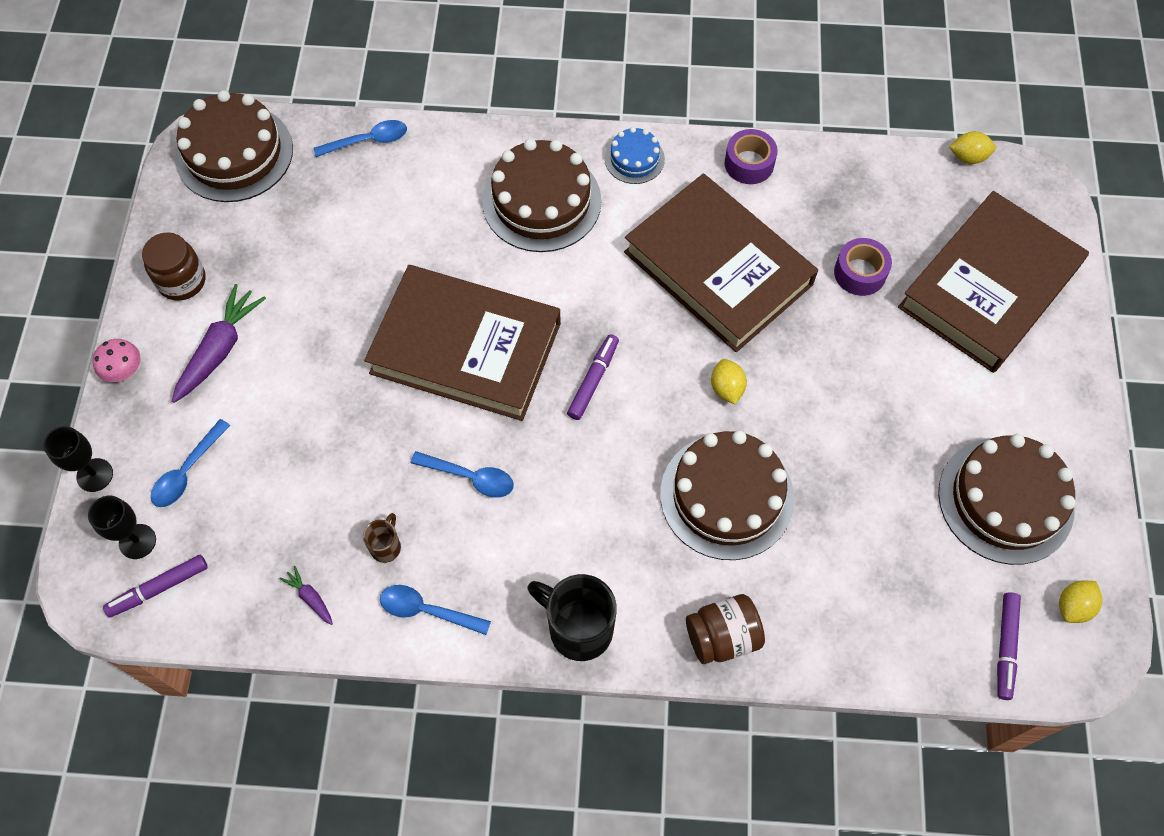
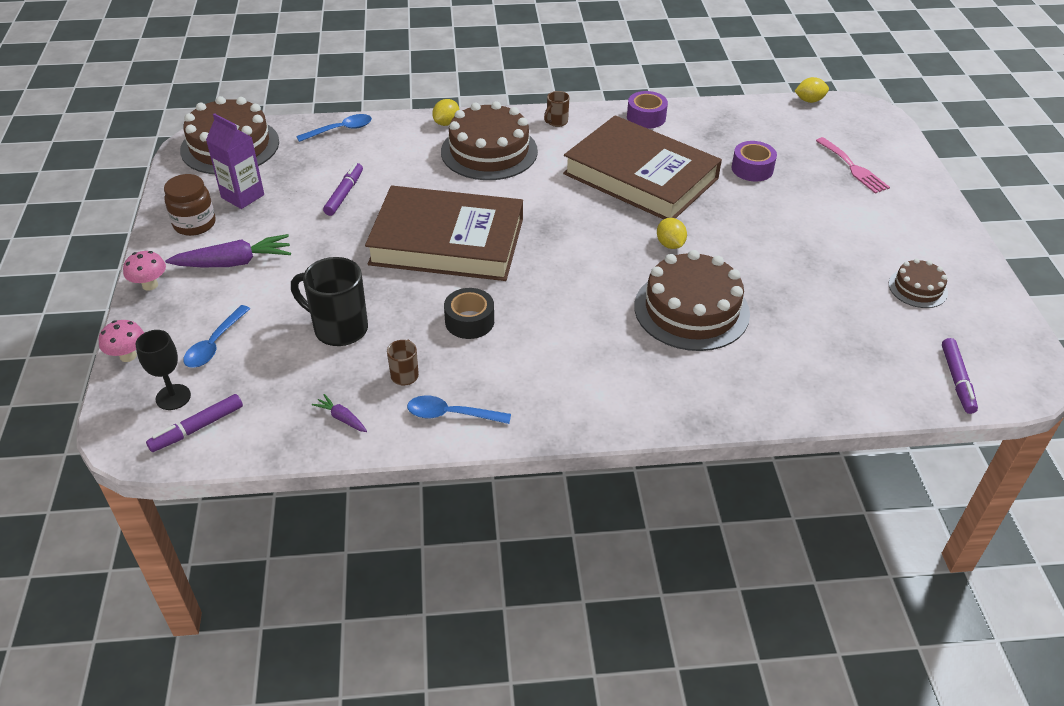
camera: 10 degrees left, 20 degrees down
black goblet [44,426,113,492] -> pink mushroom [99,320,144,362]
purple carrot [172,284,266,403] -> purple carrot turned 60 degrees clockwise [165,234,291,267]
blue spoon [410,451,514,498] -> black tape [444,288,494,339]
black mug [527,574,617,661] -> black mug moved to [291,257,368,346]
purple marker [567,334,619,420] -> purple marker moved to [323,163,363,216]
blue cake [605,127,665,184] -> brown mug [544,91,569,127]
brown jar [686,594,765,664] -> none
brown book [898,191,1089,373] -> pink fork [816,137,890,194]
brown cake [938,434,1076,565] -> brown cake [889,258,948,308], size x0.51
yellow lemon [1059,581,1102,623] -> yellow lemon moved to [432,99,460,126]
none -> purple carton [206,113,264,209]

